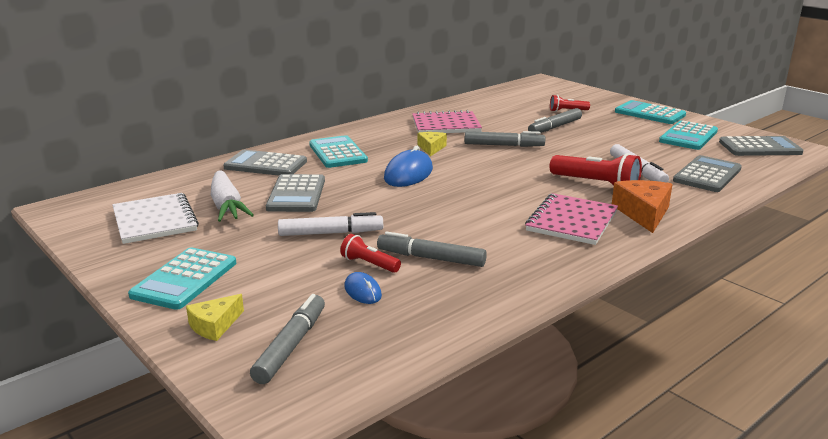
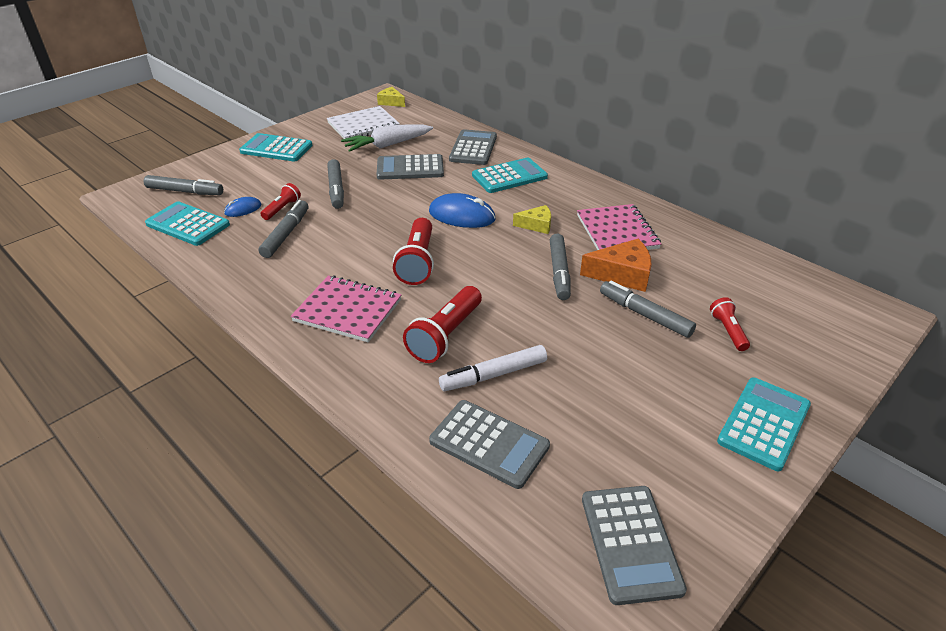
camera: 85 degrees right, 15 degrees up
yellow cheese [186,294,244,341] -> yellow cheese moved to [377,87,405,107]
white marker [278,212,383,236] -> grey marker [327,159,344,209]
orange cheese [612,180,673,233] -> orange cheese moved to [580,239,651,292]
turquoise calculator [659,120,718,150] -> turquoise calculator moved to [145,201,230,246]
none -> red flashlight [393,218,434,285]

